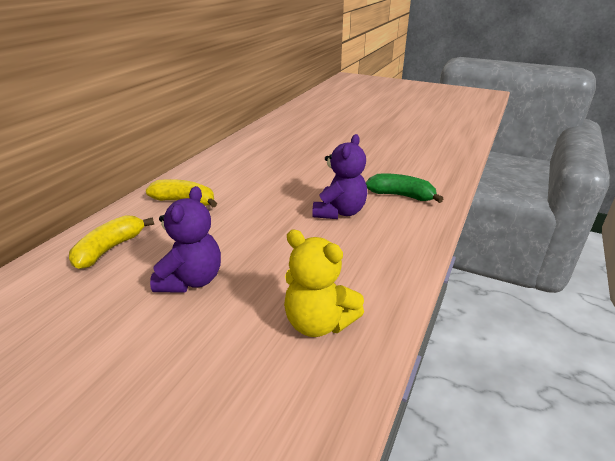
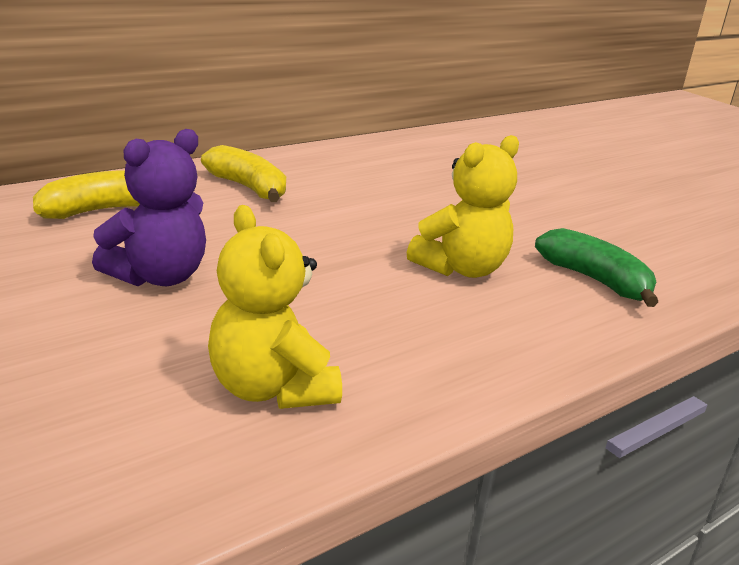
camera: 25 degrees right, 5 degrees down
purple teddy bear [312,134,367,219] -> yellow teddy bear [407,135,519,278]

